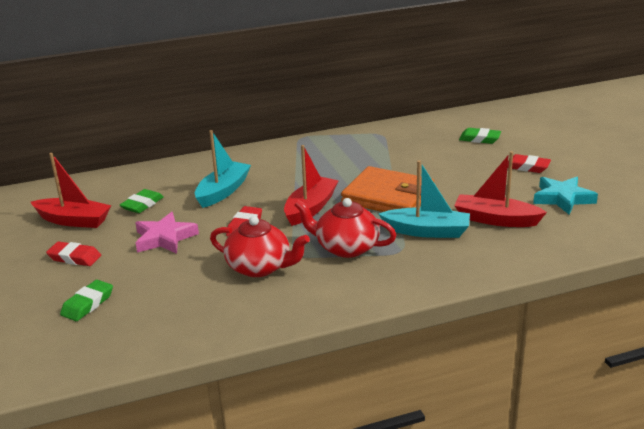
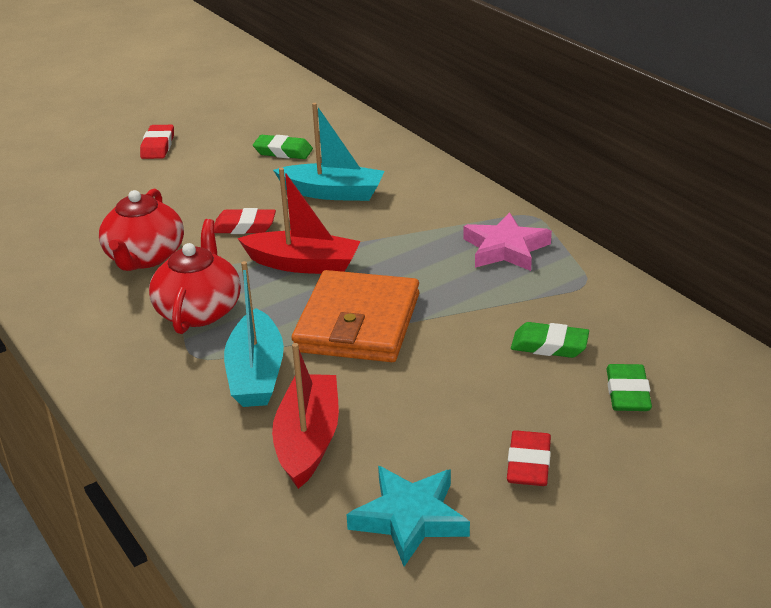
camera: 75 degrees right, 5 degrees up
red boat [31,153,112,228] -> none
green eraser [60,280,113,321] -> green eraser moved to [511,322,589,358]
pink star [135,212,199,254] -> pink star moved to [463,212,552,271]

